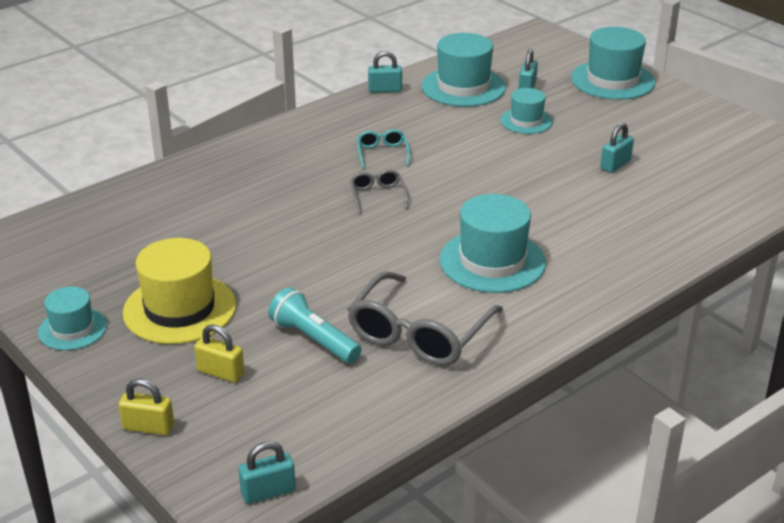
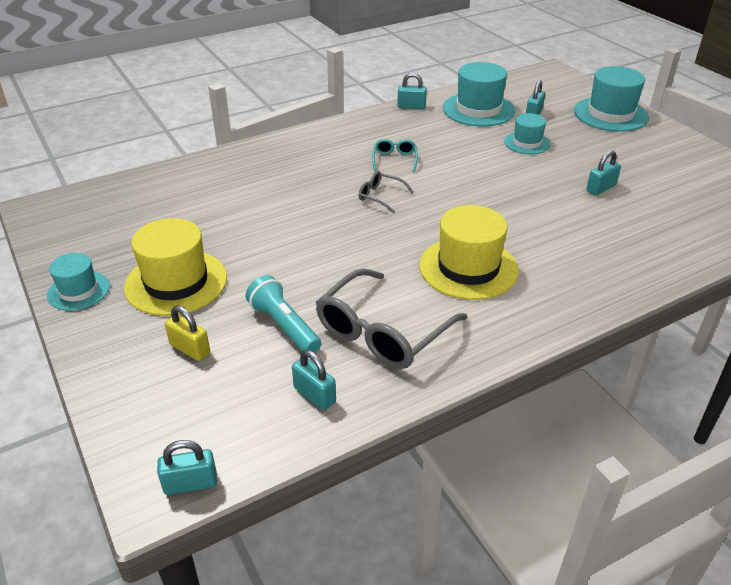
camera: 10 degrees right, 5 degrees up
yellow padlock [118,379,174,435] -> none
grey glasses [350,170,408,213] -> grey glasses turned 60 degrees counterclockwise [358,171,413,214]
turquoise hat [440,194,546,293] -> yellow hat [419,205,519,300]
none -> turquoise padlock [292,350,336,410]

